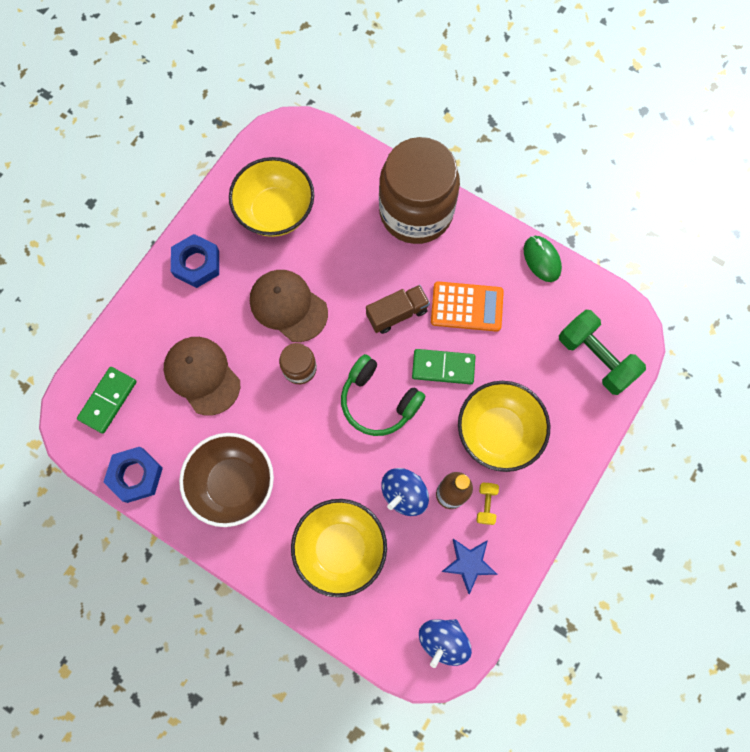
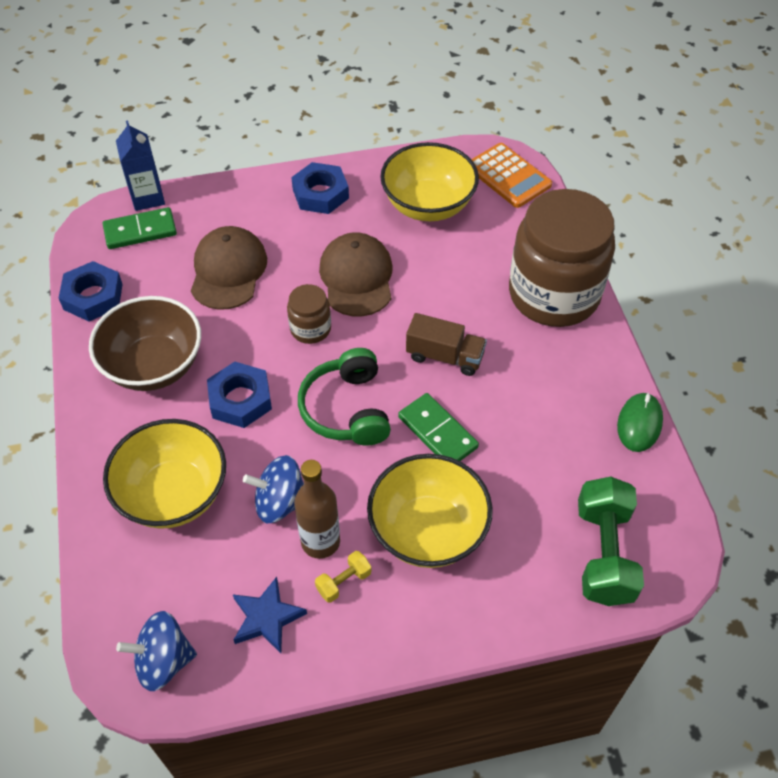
camera: 45 degrees right, 20 degrees down
orange calculator [431,281,504,332] -> orange calculator moved to [471,143,552,208]
none -> blue carton [116,121,165,211]
none -> blue nut [207,362,272,428]

